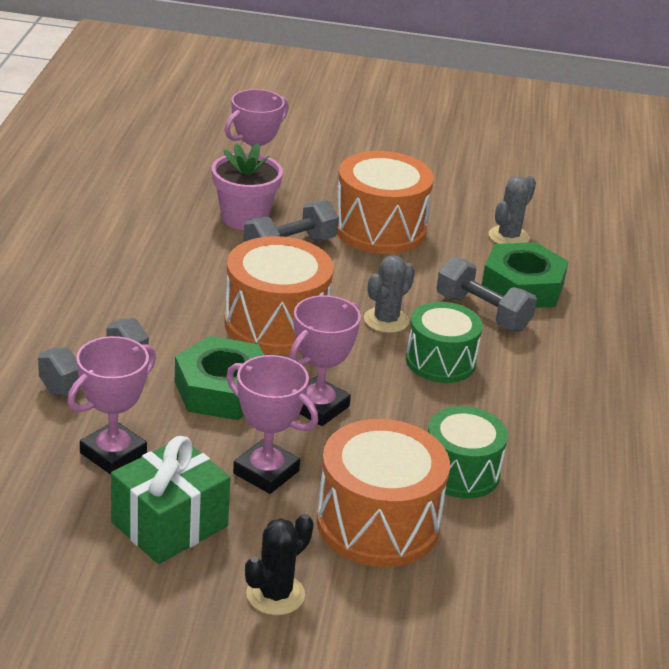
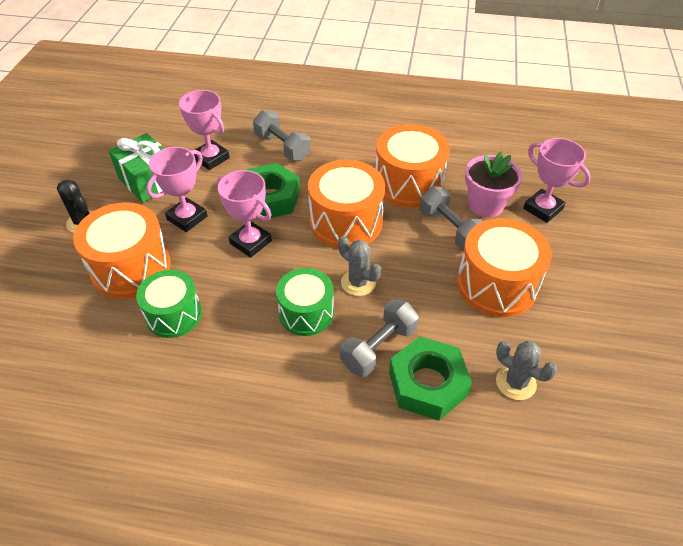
camera: 95 degrees right, 15 degrees up
none -> orange drum [376,124,450,208]

